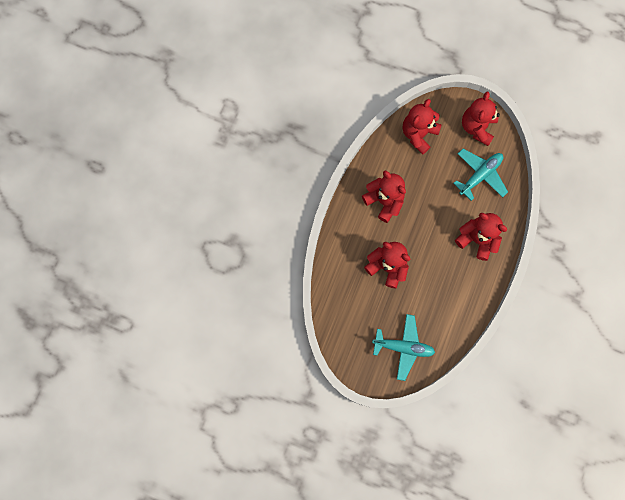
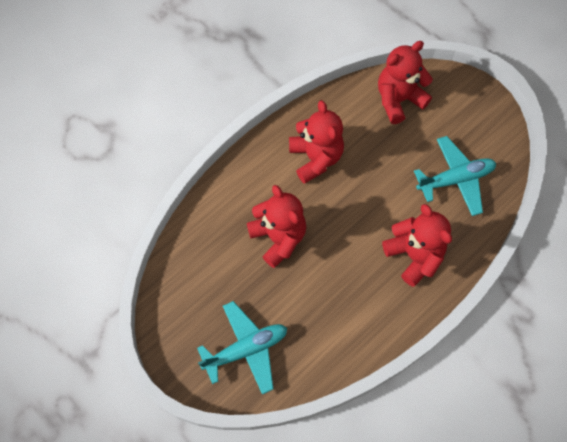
camera: 25 degrees right, 10 degrees down
turquoise plane [372,314,435,381] -> turquoise plane turned 60 degrees counterclockwise [197,301,287,395]
red teddy bear [462,92,500,146] -> none

